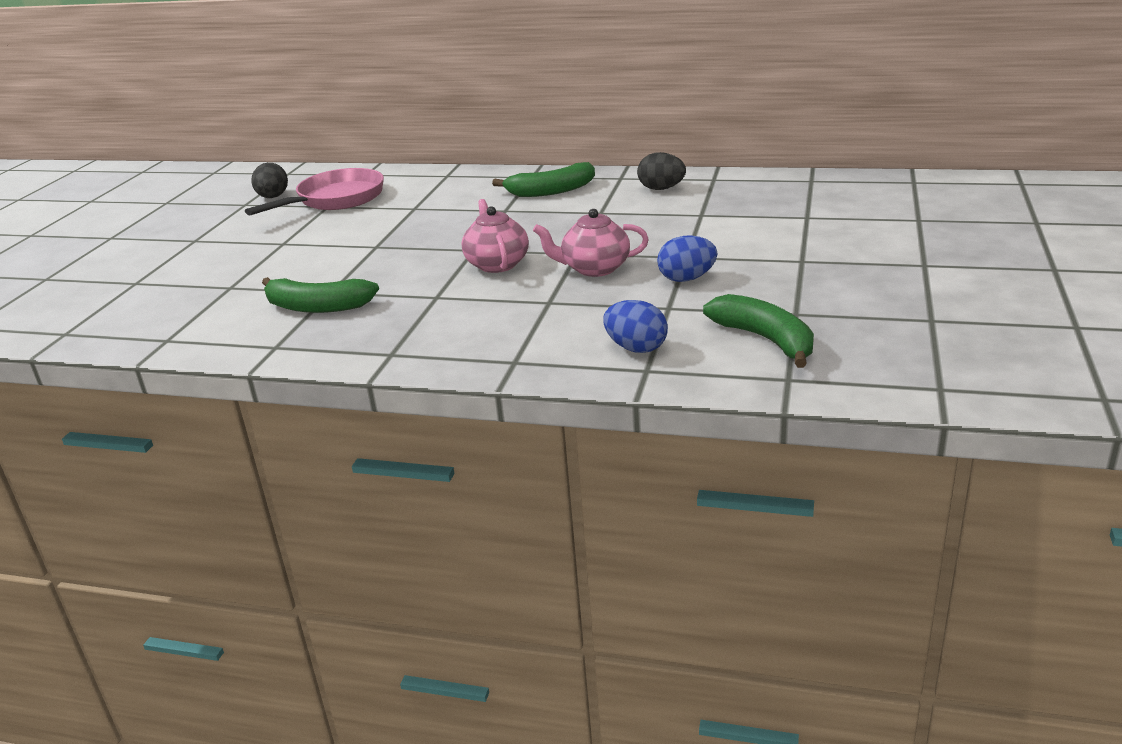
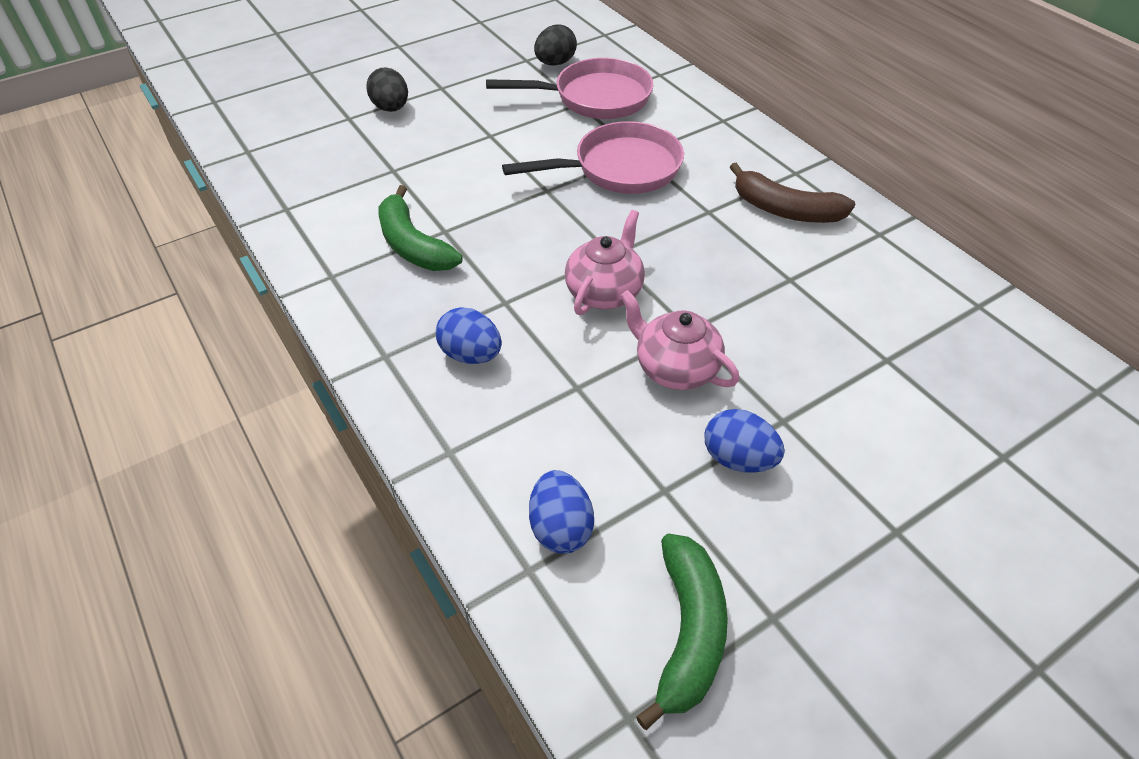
camera: 40 degrees right, 20 degrees up
green banana [492,162,595,197] -> brown banana [730,162,855,223]
black egg [637,152,686,190] -> black egg moved to [366,67,408,112]
none -> blue egg [436,307,502,364]
none -> pink pan [502,121,684,194]

